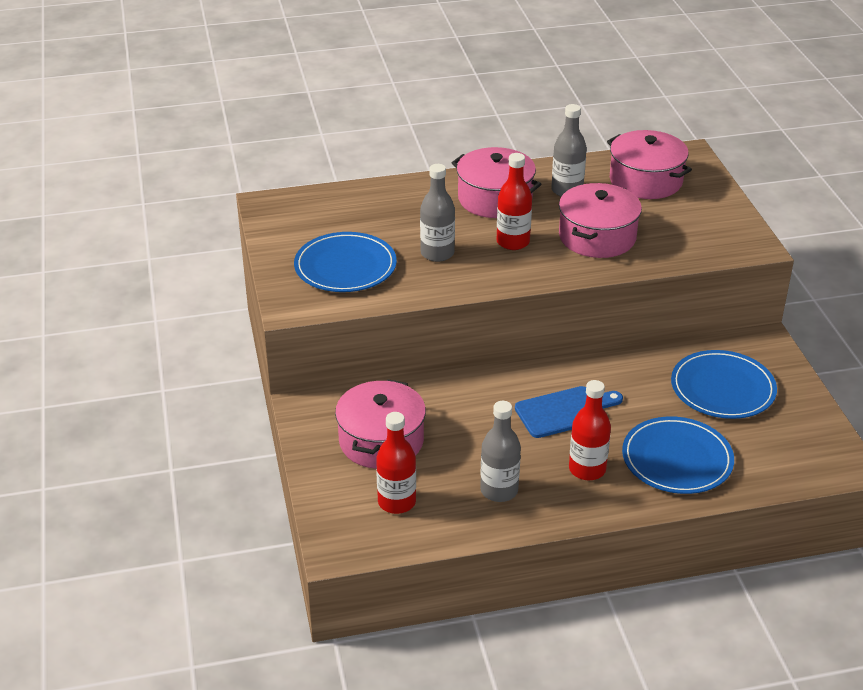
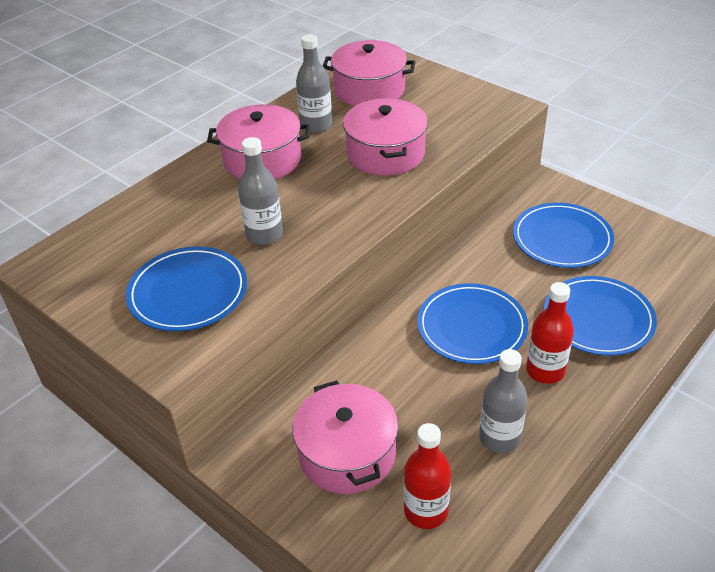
camera: 35 degrees left, 5 degrees up
red bottle [497,153,532,250] -> none
blue cutting board [515,386,623,438] -> blue plate [417,283,528,364]

